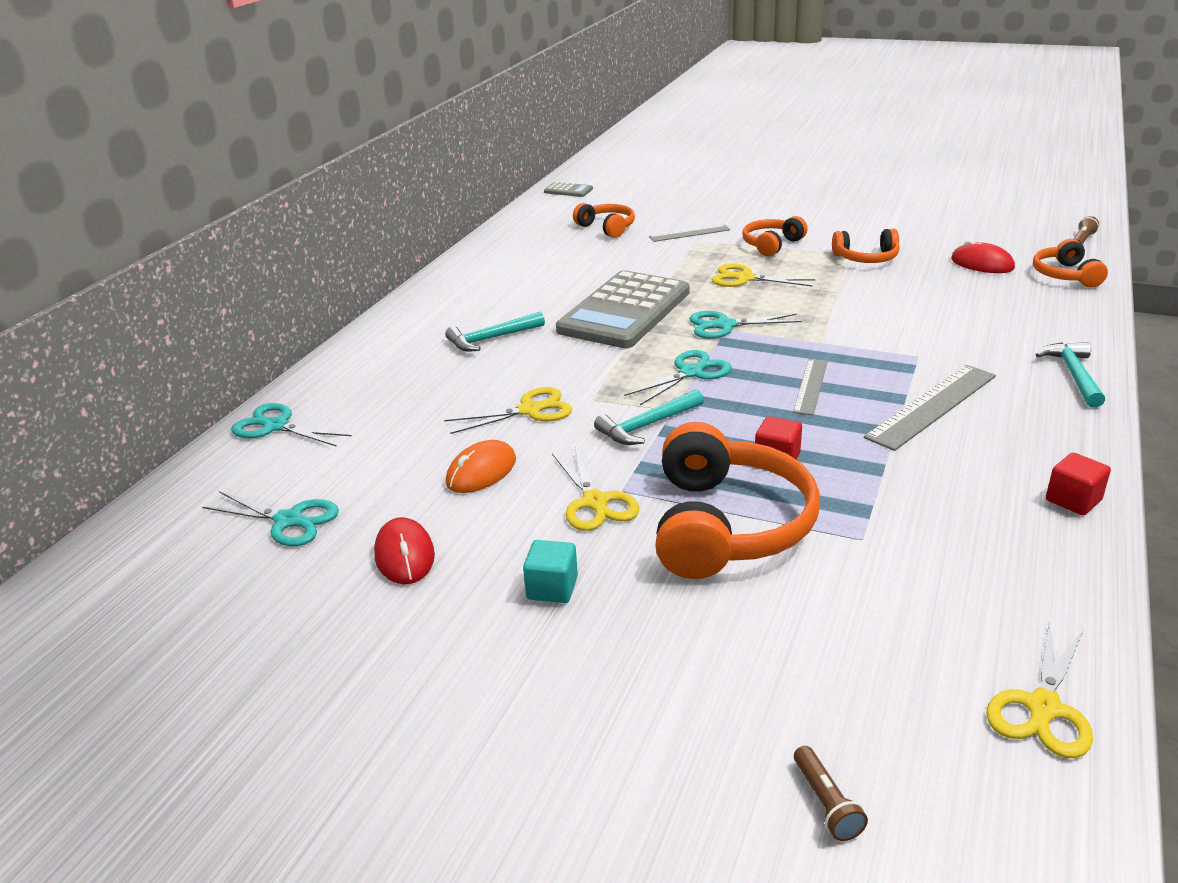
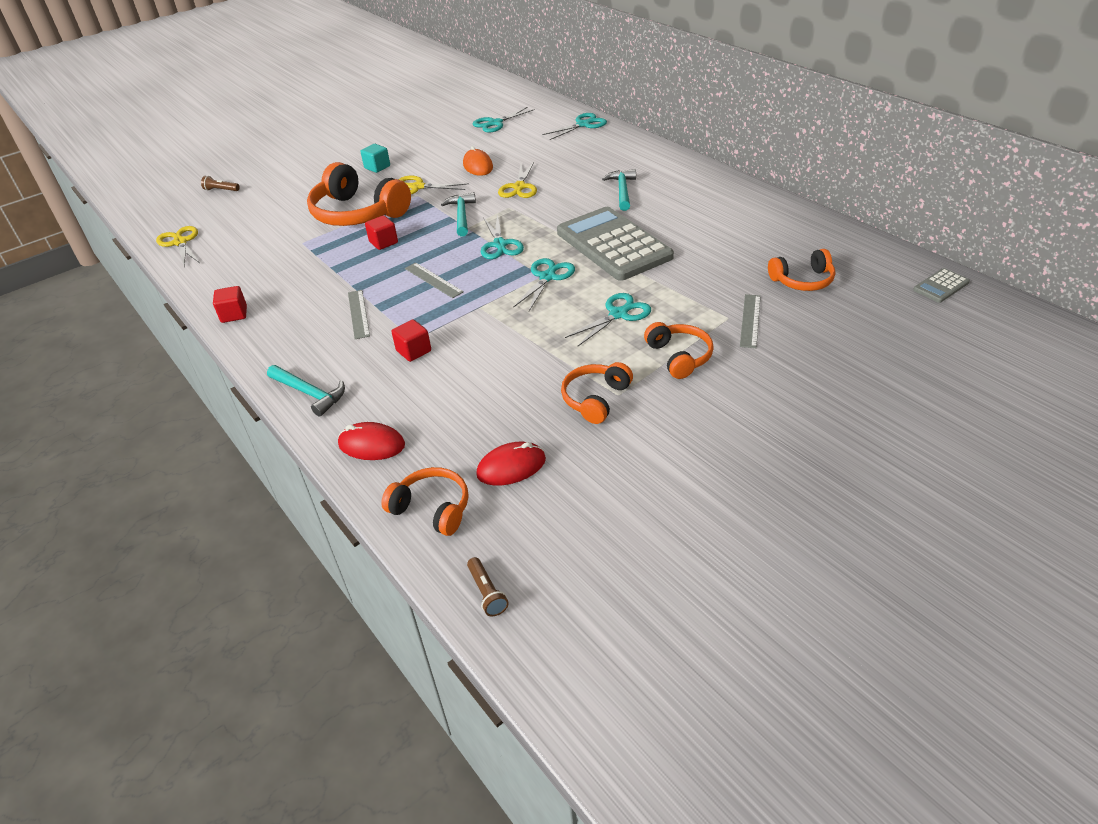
camera: 120 degrees right, 10 degrees up
red mouse [374,517,435,584] -> red mouse moved to [338,422,405,460]
yellow scissors [711,263,816,287] -> turquoise scissors [565,293,651,346]
grey ruler [864,365,996,451] -> grey ruler [348,290,370,339], size x0.60
none -> red cube [391,319,431,362]

